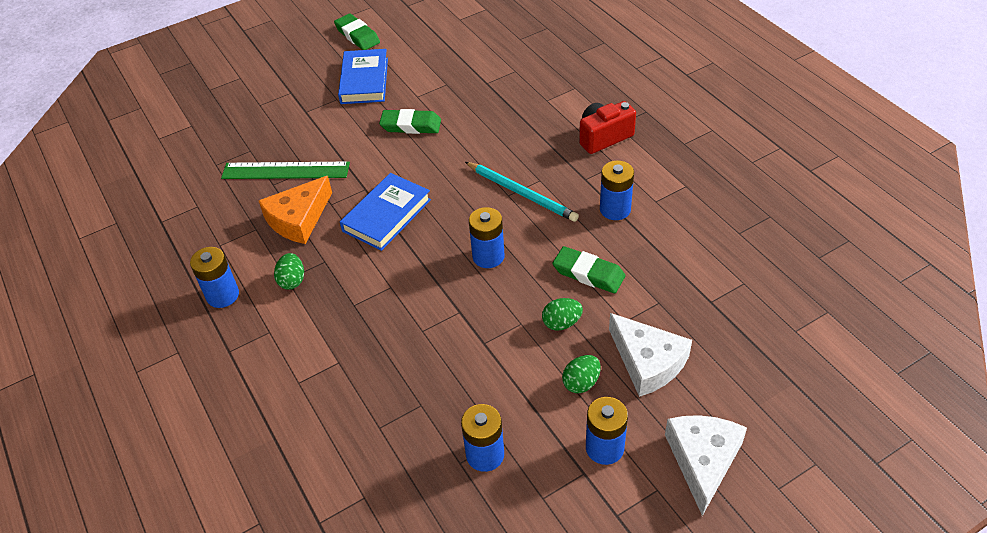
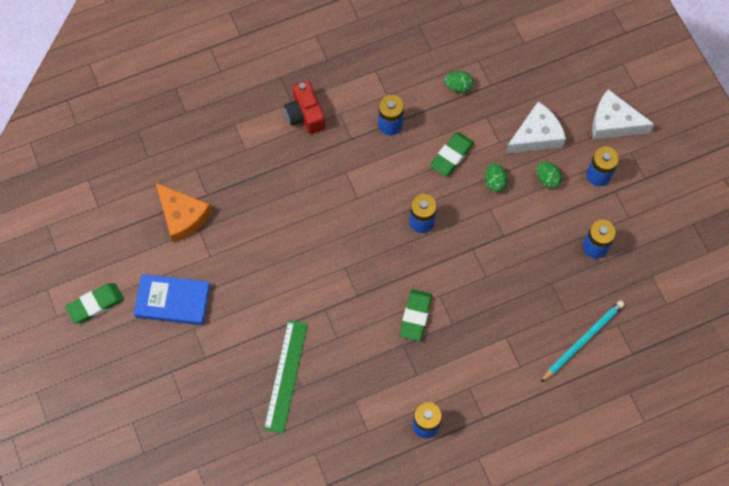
camera: 85 degrees left, 20 degrees up
orange cheese [259,176,332,244] -> orange cheese moved to [155,183,212,243]
green egg [274,253,304,290] -> green egg moved to [444,71,473,93]
blue book [340,173,431,251] -> none
green eraser [379,109,441,134] -> green eraser moved to [400,289,432,341]
turquoise pencil [465,162,579,222] -> turquoise pencil moved to [540,300,625,382]

